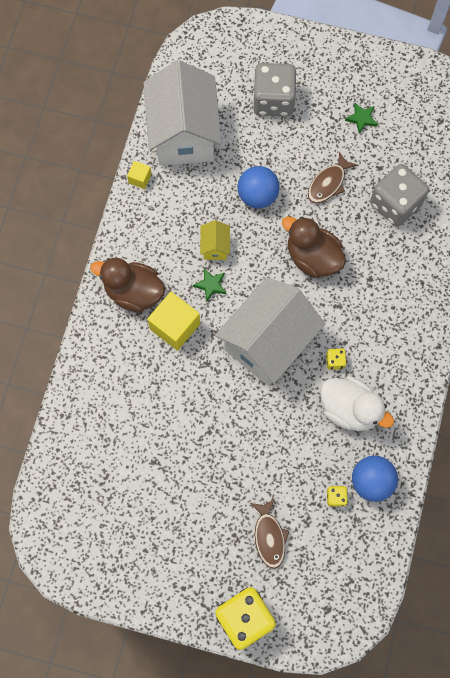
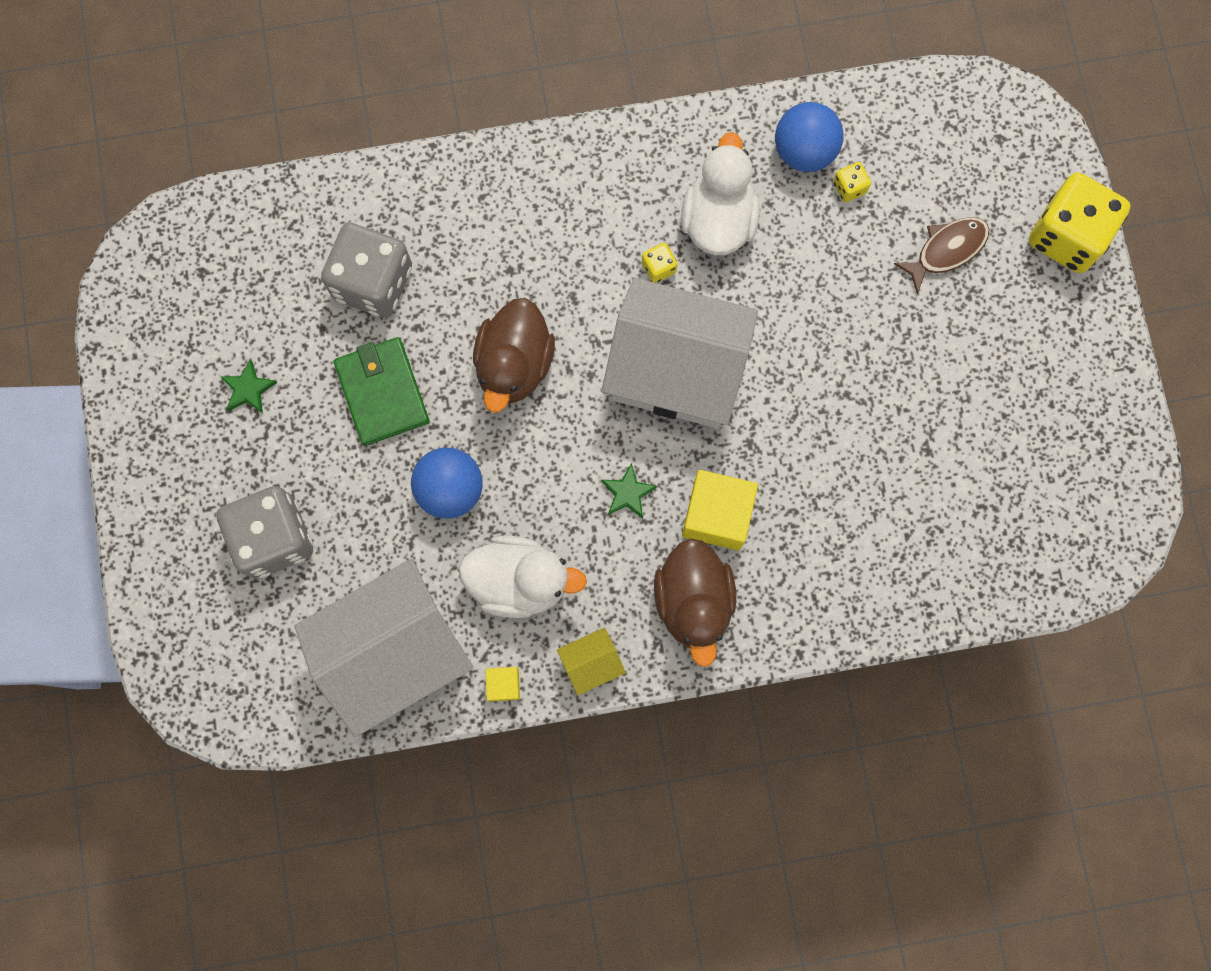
camera: 115 degrees left, 5 degrees up
yellow house [200,220,230,260] -> yellow house moved to [557,627,626,695]
brown fish [308,151,358,203] -> green wallet [334,337,430,446]
none -> white duck [458,536,587,618]

